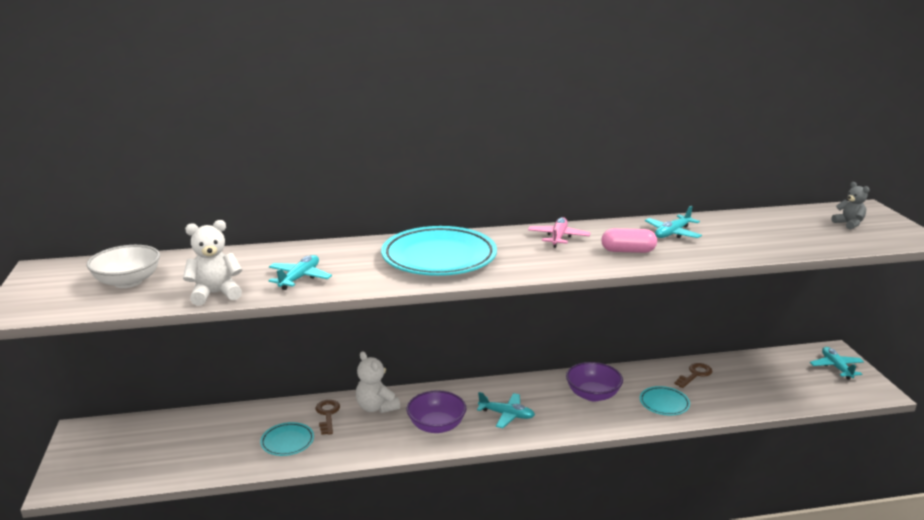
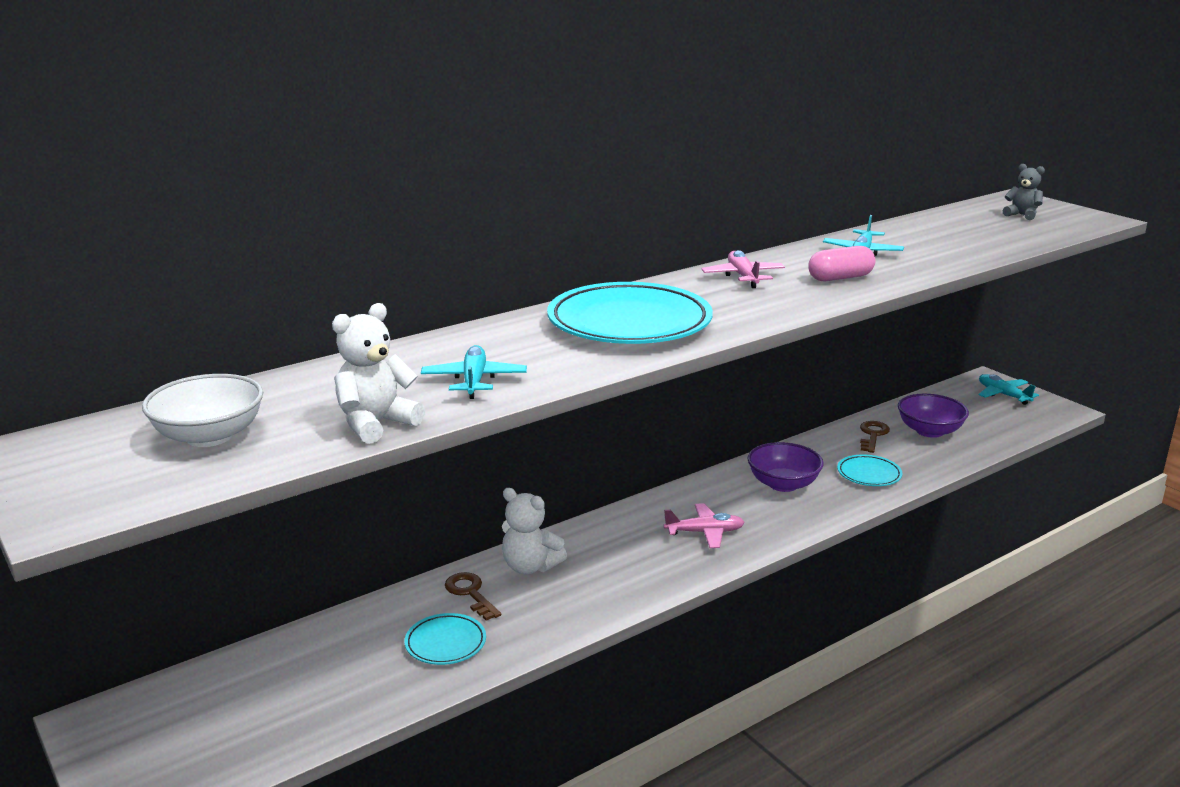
camera: 25 degrees left, 0 degrees up
purple bowl [407,390,467,433] -> purple bowl moved to [898,394,969,438]
turquoise plane [477,392,535,428] -> pink plane [664,503,745,548]

